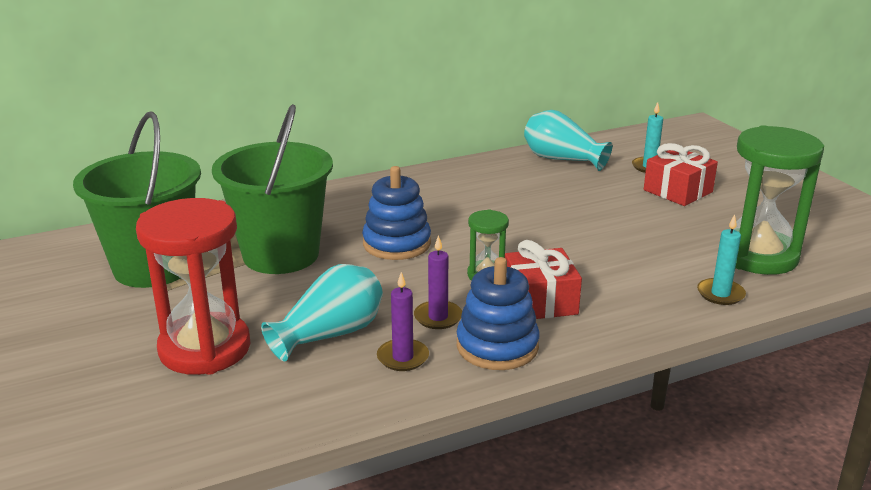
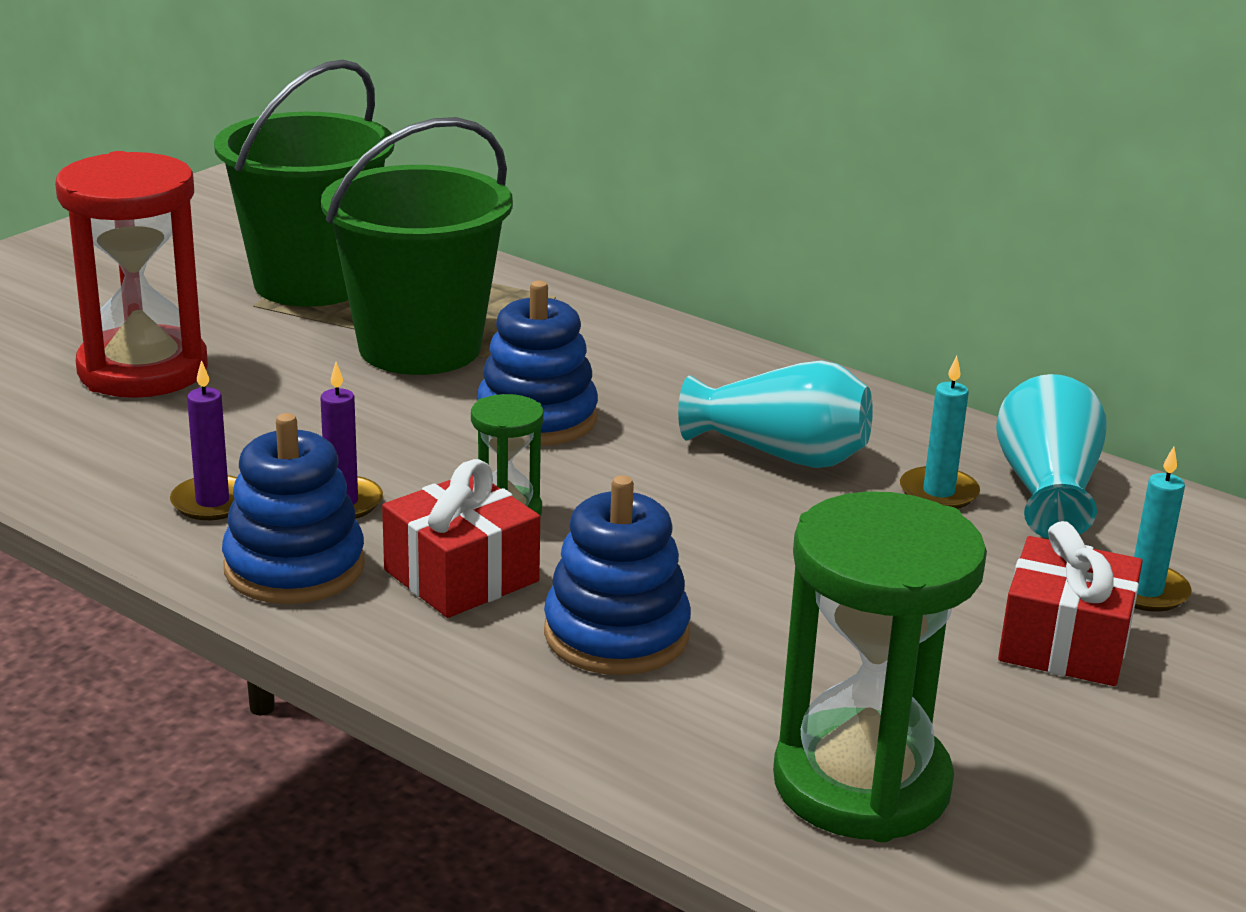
camera: 60 degrees right, 0 degrees up
turquoise vase [261,264,383,361] -> turquoise vase moved to [678,361,873,468]
turquoise candle [697,214,746,305] -> turquoise candle moved to [900,356,980,509]
none -> blue stacking toy [544,475,691,675]

